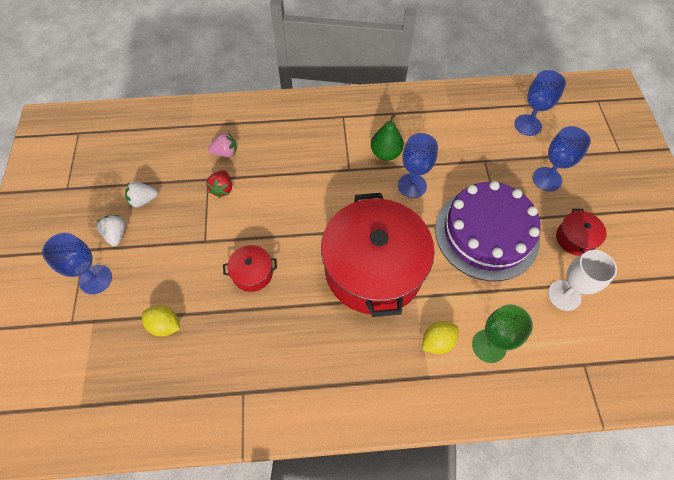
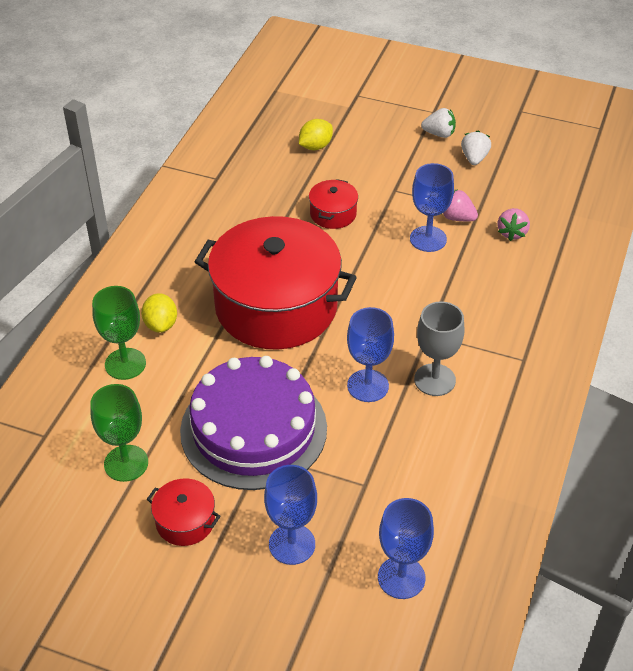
camera: 115 degrees right, 15 degrees down
blue goblet [42,233,112,295] -> blue goblet moved to [410,163,454,252]
red strawberry [206,170,232,198] -> pink strawberry [443,189,478,221]
green pear [371,114,404,161] -> grey goblet [414,301,465,396]
white goblet [548,250,617,311] -> green goblet [90,384,148,482]

